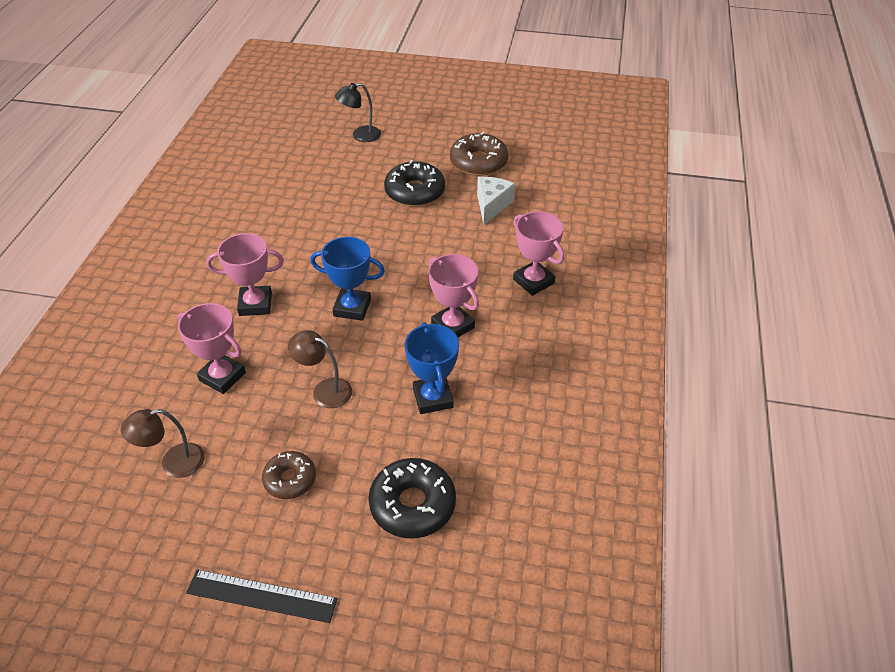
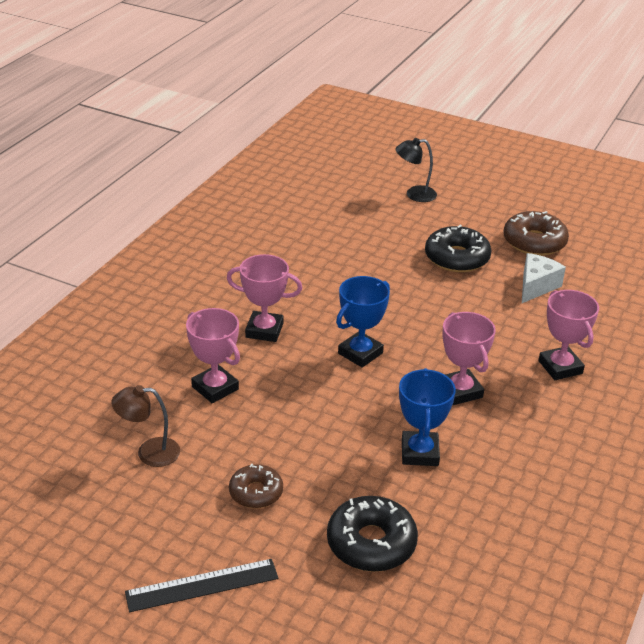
camera: 15 degrees right, 10 degrees down
black ruler [186,569,338,623] -> black ruler turned 45 degrees counterclockwise [125,559,278,612]
brown lamp [288,330,352,408] -> none
blue trophy [310,237,385,321] -> blue trophy turned 75 degrees counterclockwise [336,276,390,368]

